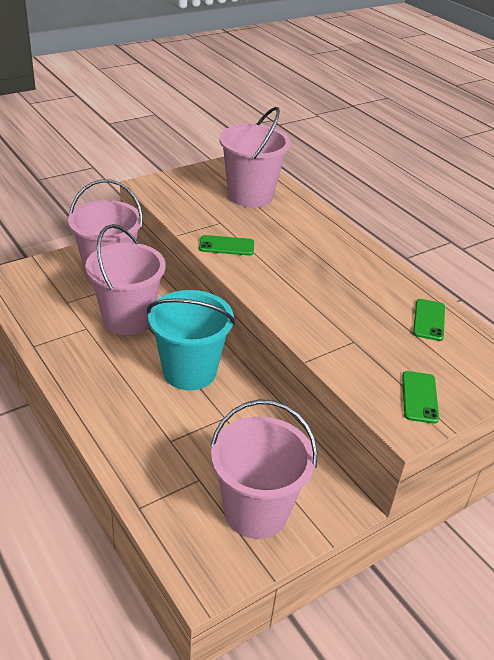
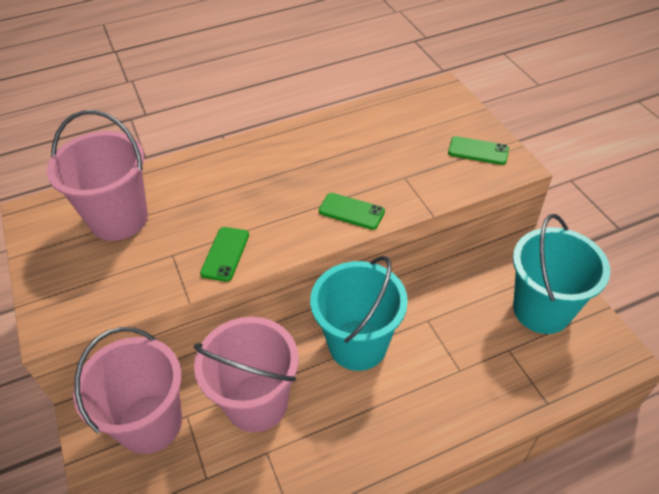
camera: 75 degrees left, 10 degrees up
pink bucket [211,400,317,539] -> turquoise bucket [513,214,610,334]
green phone [413,299,445,341] -> green phone moved to [319,193,385,230]

